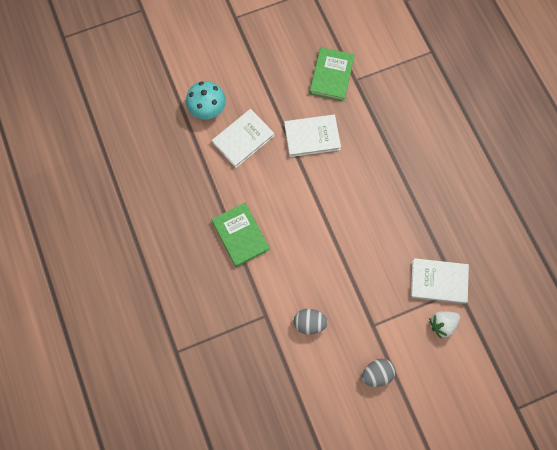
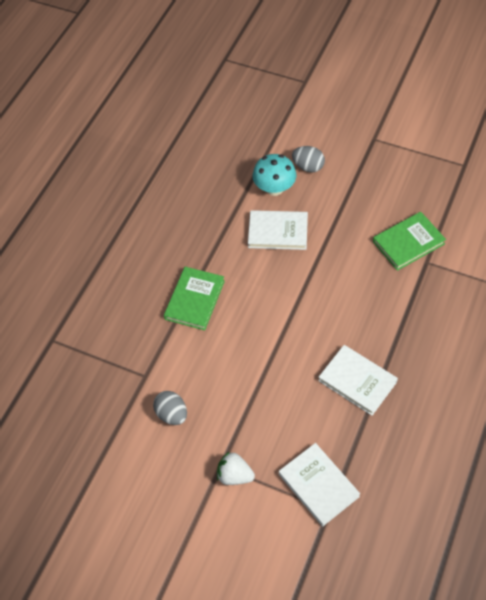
camera: 50 degrees right, 15 degrees down
white book [284,114,341,157] -> white book moved to [318,345,398,416]
grey egg [362,359,395,387] -> grey egg moved to [292,146,325,172]
white strawberry [429,311,460,338] -> white strawberry moved to [217,451,255,485]

